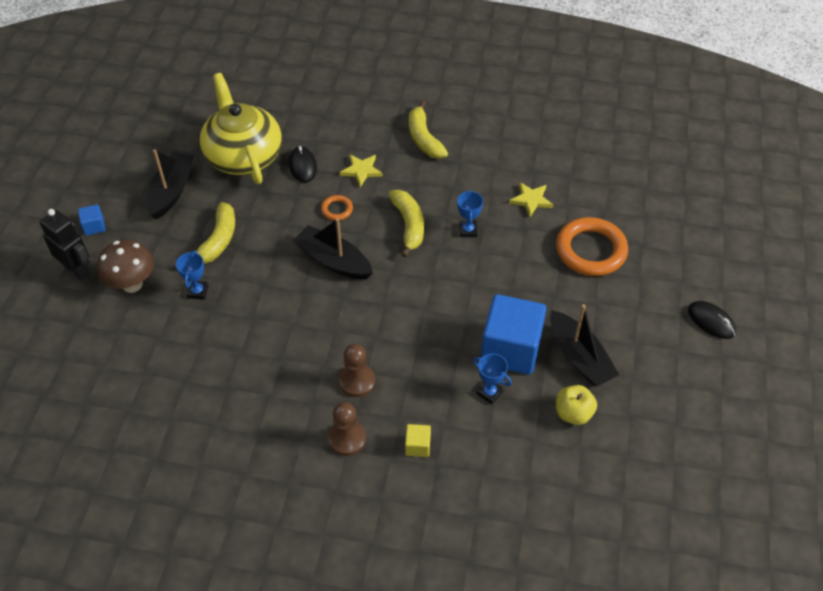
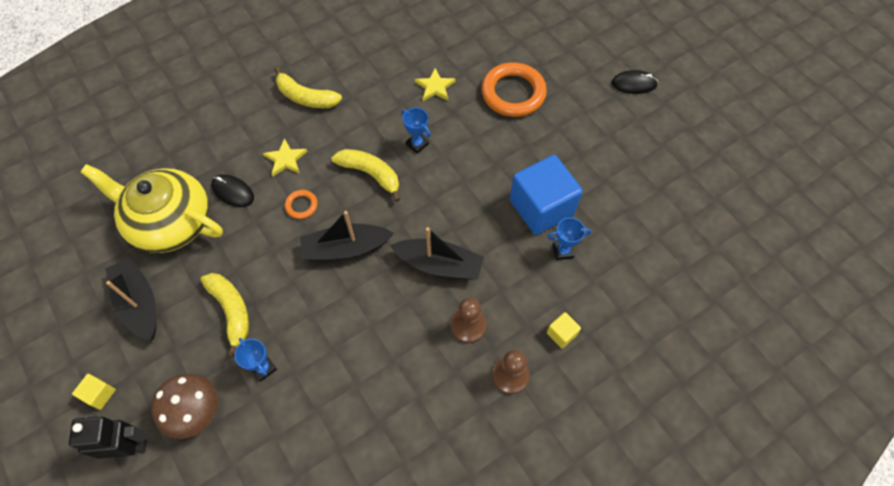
camera: 45 degrees left, 10 degrees up
blue cube [78,204,105,236] -> yellow cube [72,374,116,410]
black boat [550,305,619,386] -> black boat moved to [390,227,484,280]
yellow apple [556,385,597,425] -> none

